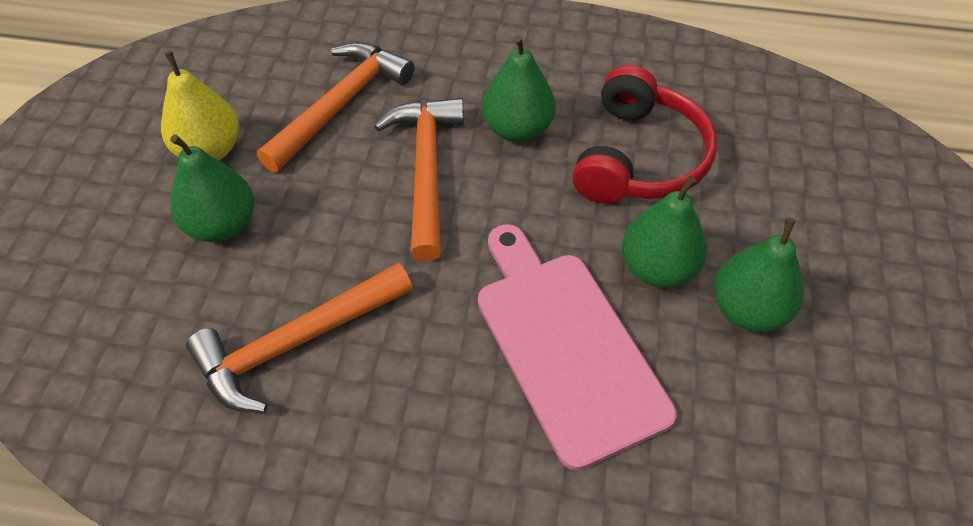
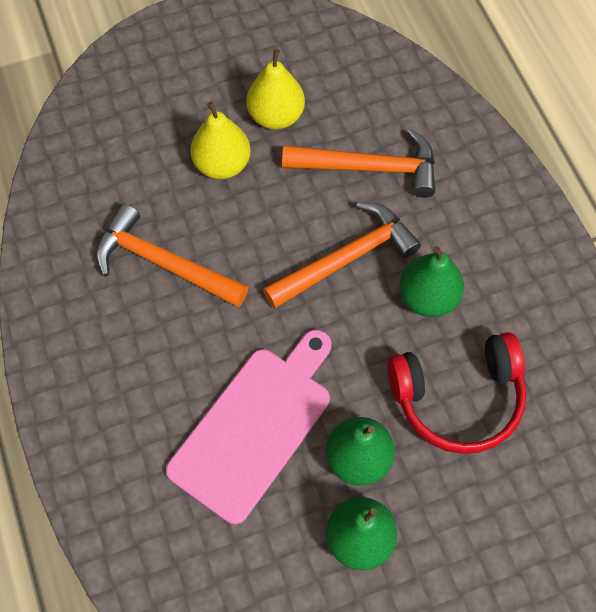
camera: 60 degrees right, 10 degrees up
green pear [170,134,254,242] -> yellow pear [190,101,251,179]

